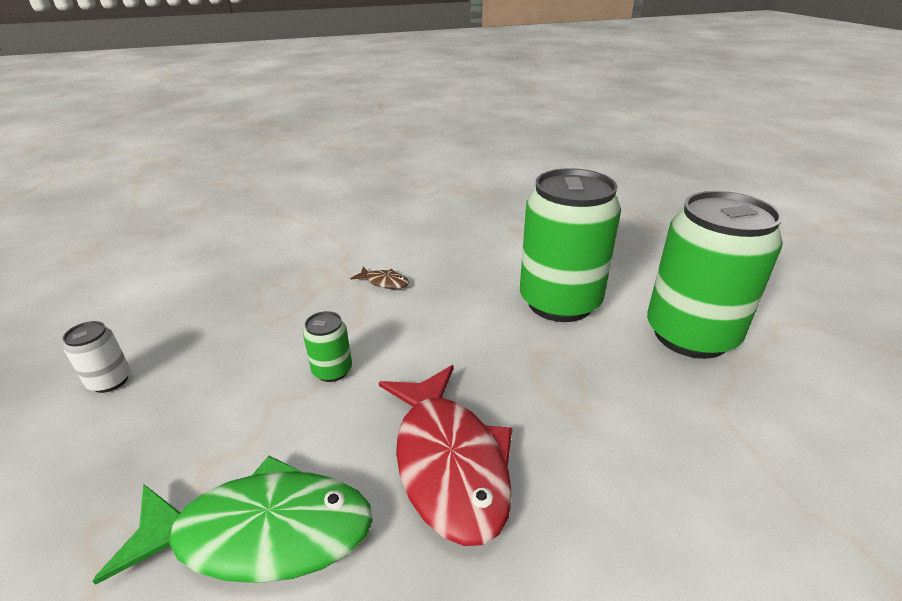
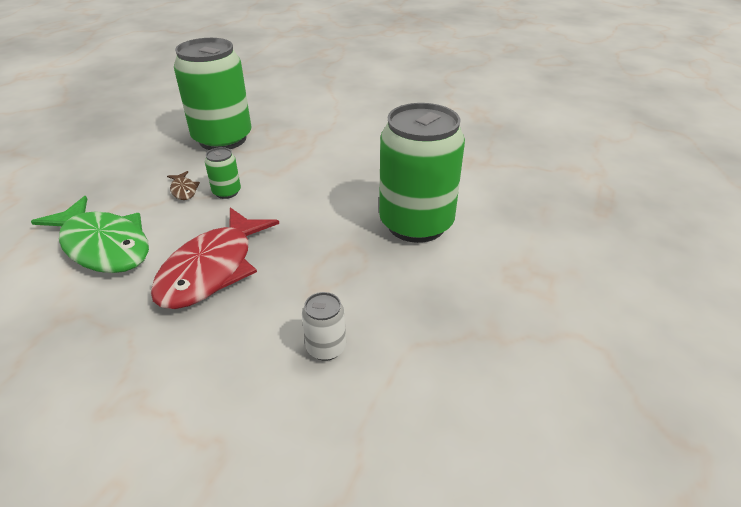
camera: 40 degrees right, 5 degrees up
white can [63,321,130,393] -> white can moved to [302,292,346,361]
brown fish [350,267,409,289] -> brown fish moved to [167,171,200,200]
green can [647,191,783,359] -> green can moved to [174,38,251,150]

